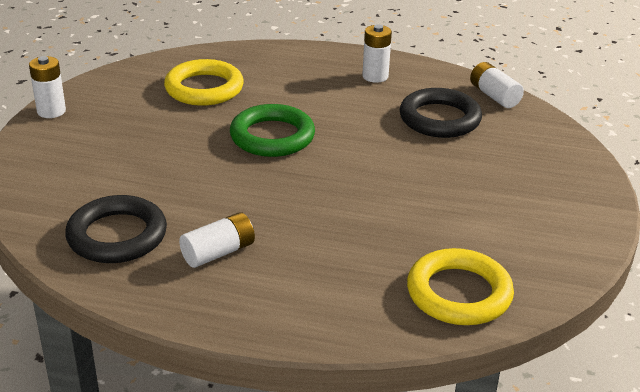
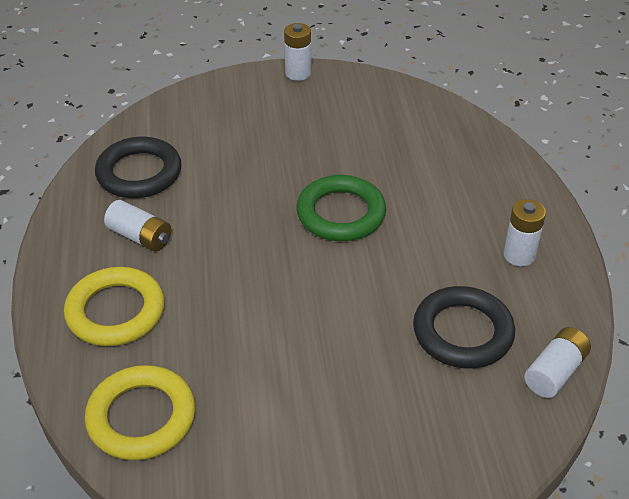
camera: 70 degrees right, 10 degrees up
yellow ring [164,59,244,106] -> yellow ring moved to [64,267,164,346]

